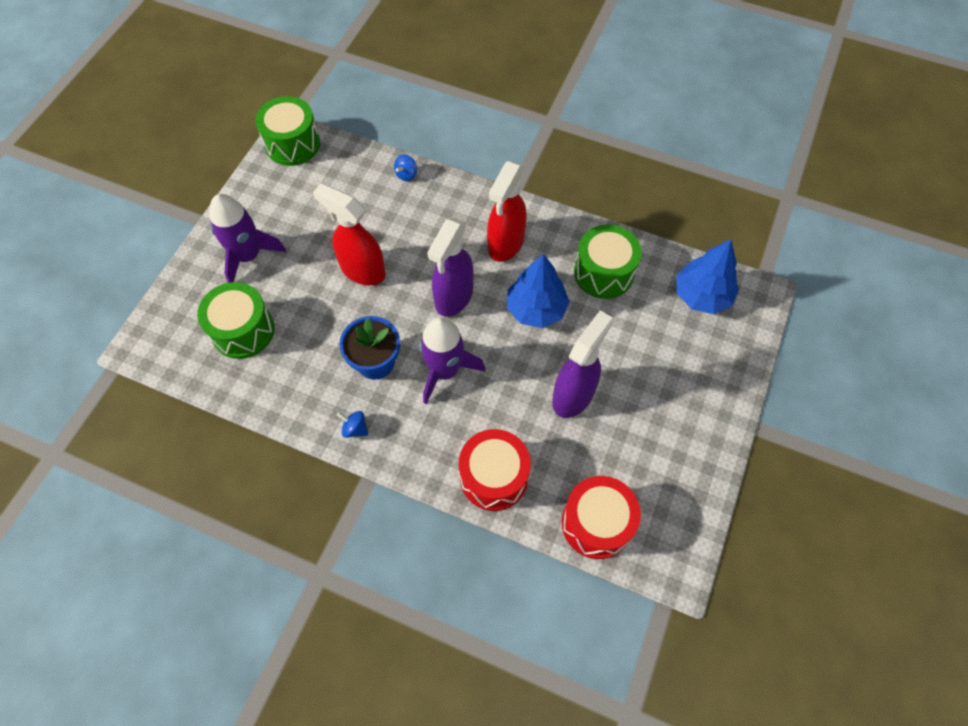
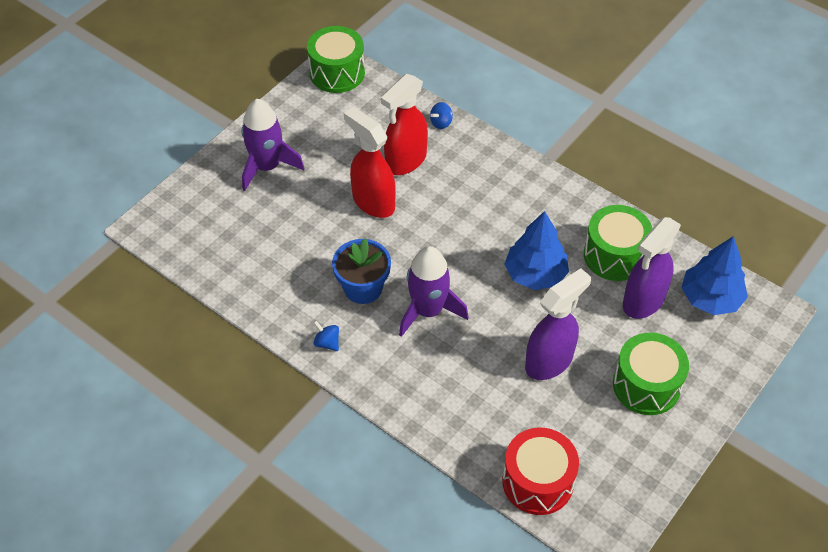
camera: 15 degrees right, 10 degrees down
green drum [197,282,275,359] -> green drum moved to [613,333,689,415]
purple spray bottle [427,218,474,317] -> purple spray bottle moved to [623,217,681,319]
red drum [459,429,531,511] -> none
red spray bottle [487,161,527,262] -> red spray bottle moved to [381,74,428,175]

